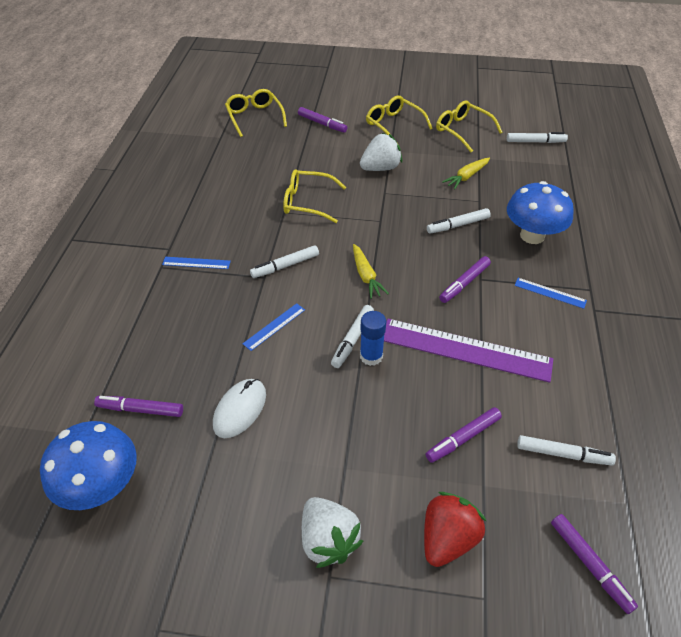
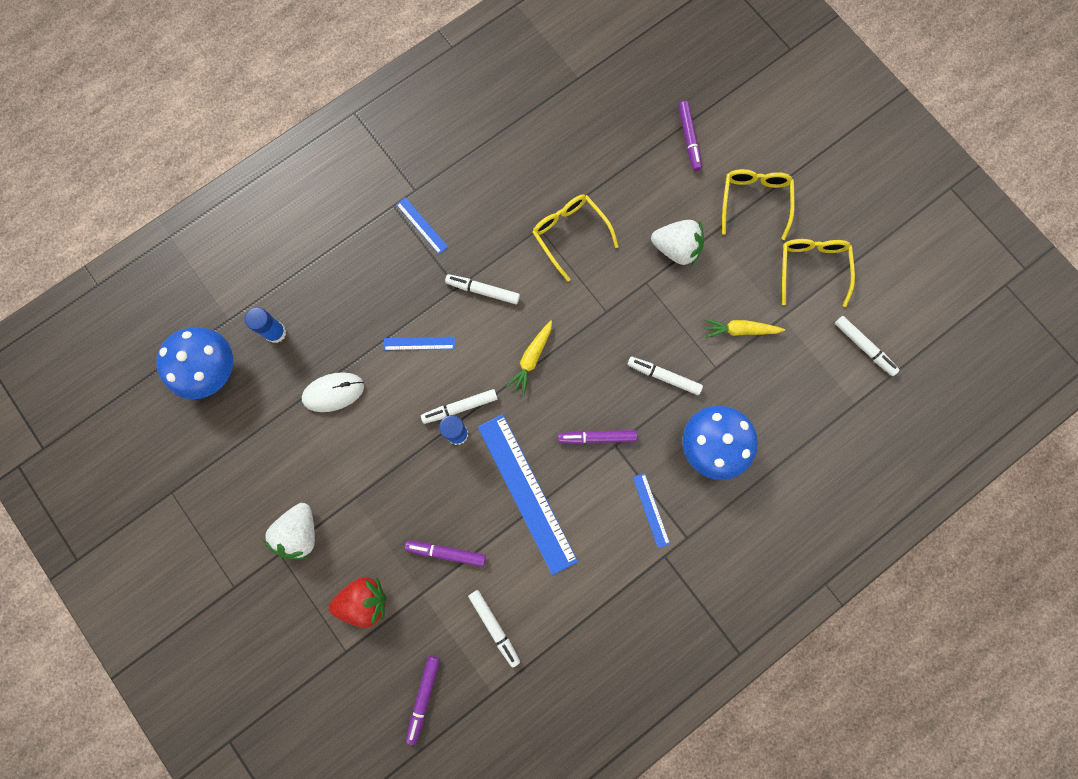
camera: 45 degrees right, 30 degrees up
purple marker [94,396,183,417] -> blue glue stick [245,307,286,343]
yellow glasses [225,89,287,137] -> none
purple ruler [384,319,553,383] -> blue ruler [478,414,578,575]

